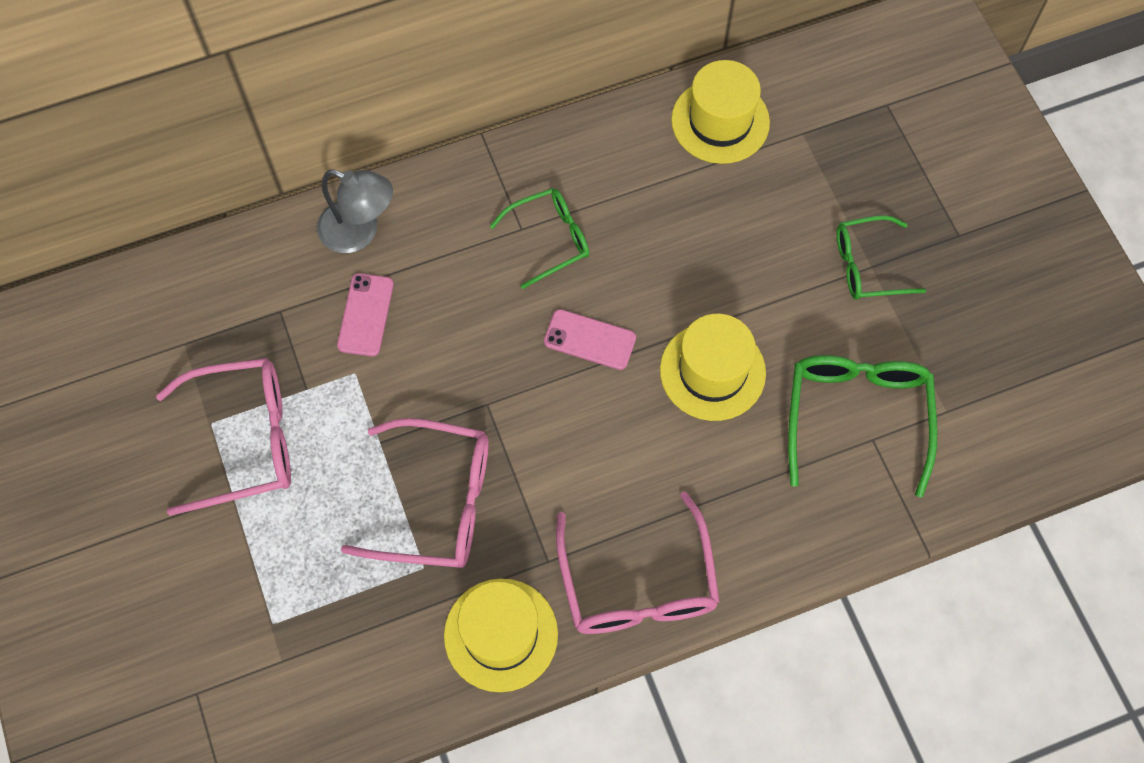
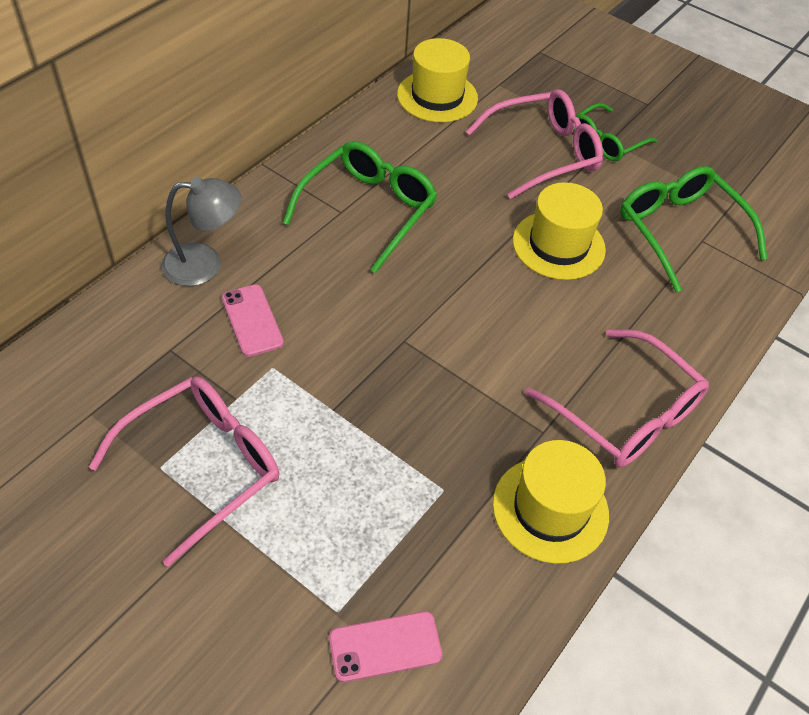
camera: 35 degrees left, 15 degrees down
pink glasses [341,418,489,568] -> pink glasses moved to [466,89,603,199]
green glasses [490,188,589,289] -> green glasses [283,141,438,274], size x1.57
pink phone [544,309,636,370] -> pink phone moved to [329,611,442,682]

